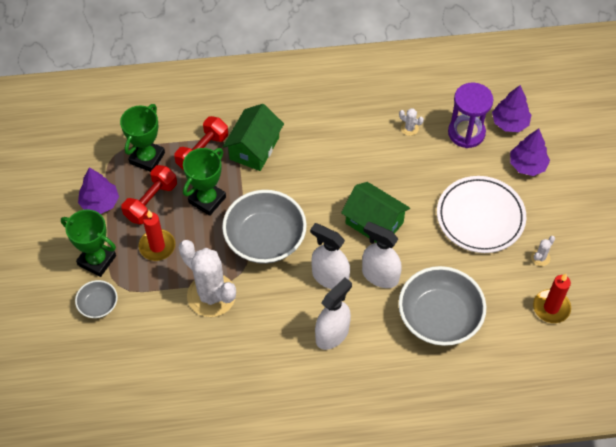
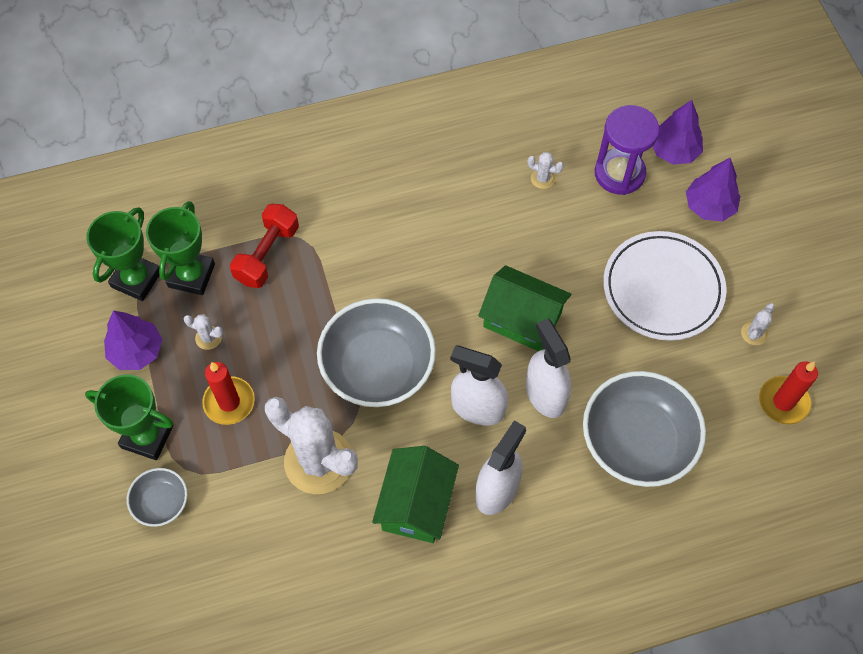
camera: 10 degrees left, 5 degrees up
red dumbbell [121,165,177,224] -> white cactus [184,314,223,350]
green trophy [183,148,226,216] -> green trophy moved to [86,207,160,301]
green house [223,104,284,171] -> green house moved to [372,446,459,543]
white spray bottle [362,222,402,288] -> white spray bottle turned 45 degrees clockwise [526,319,571,418]

